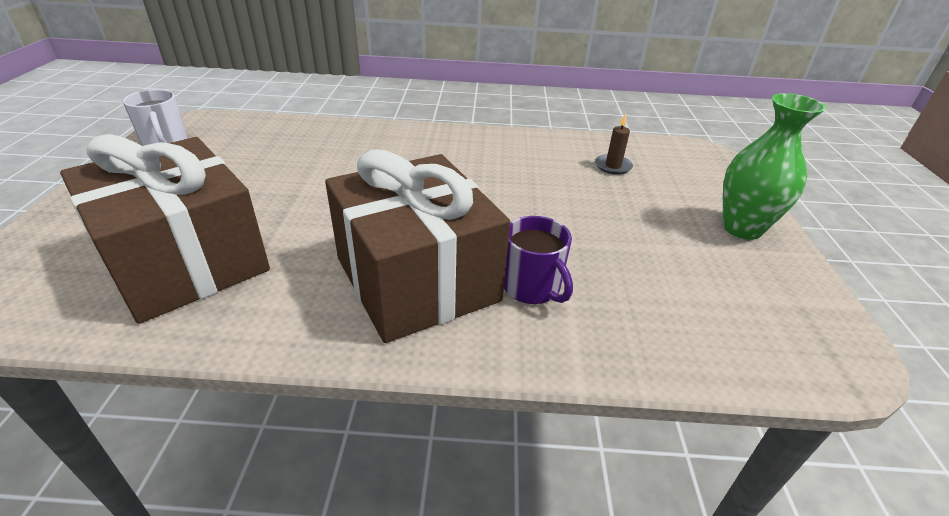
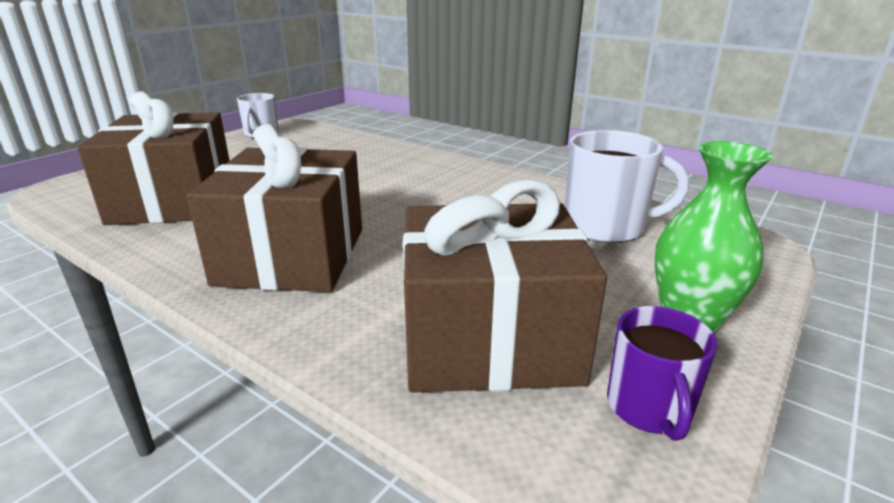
camera: 35 degrees right, 10 degrees down
purple mug [504,216,573,304] -> purple mug moved to [607,306,718,441]
brown candle [595,113,633,175] -> white mug [565,130,689,243]
none -> brown gift [403,179,607,393]

